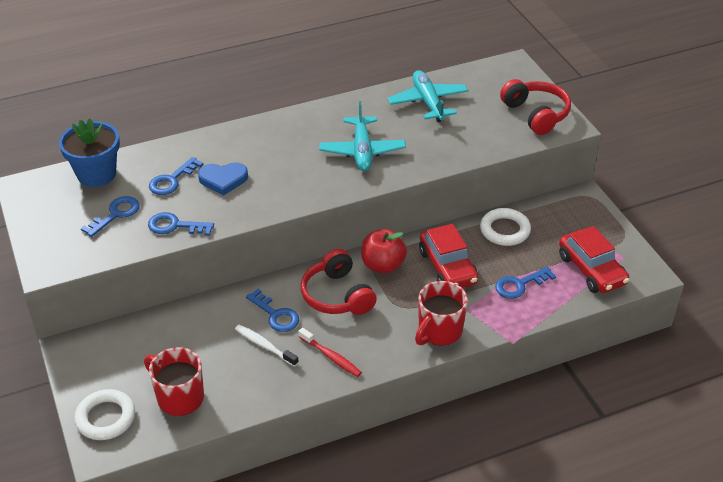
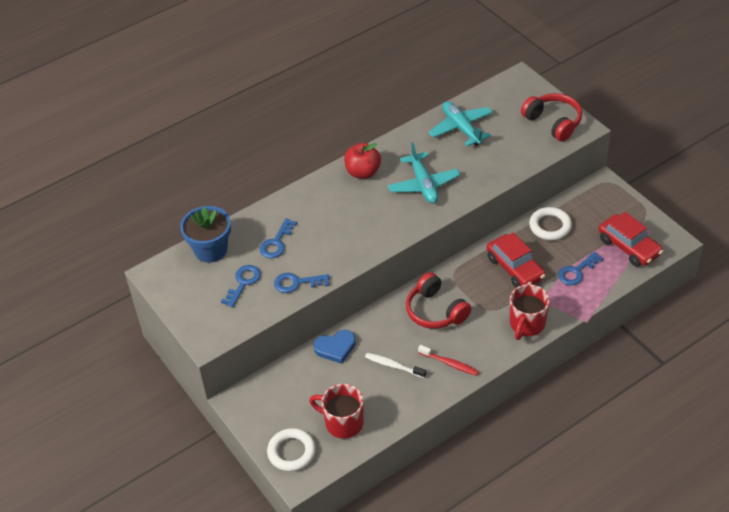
camera: 10 degrees left, 5 degrees up
blue heart [198,162,248,196] -> blue heart moved to [314,330,356,364]
blue key [246,289,299,332] -> none
red apple [361,229,407,273] -> red apple moved to [344,143,381,179]

